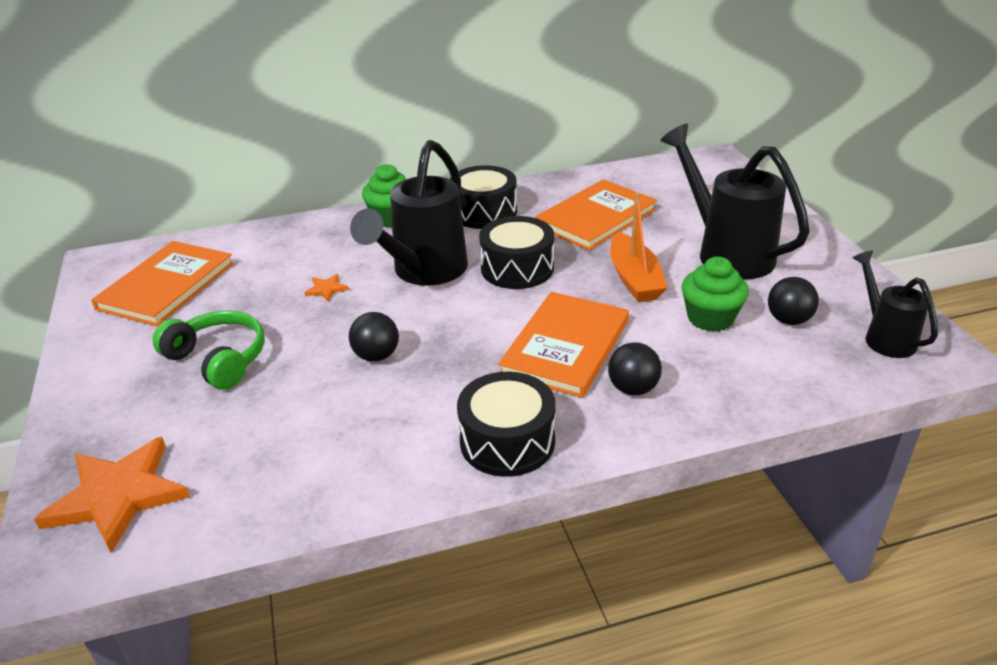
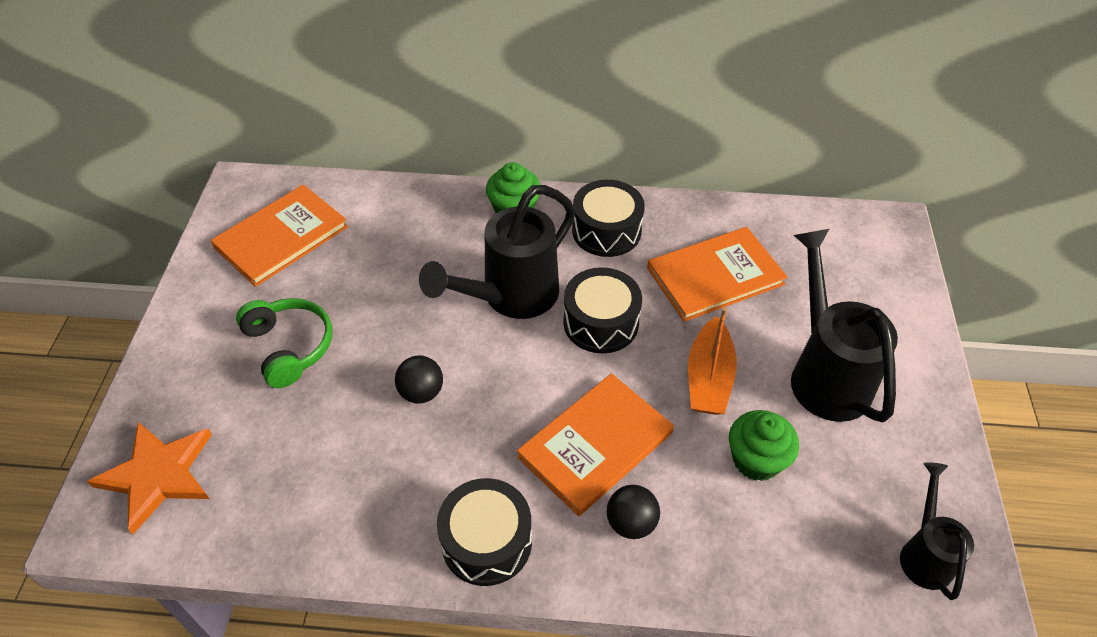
camera: 20 degrees right, 15 degrees up
orange star [305,274,349,301] -> none
black ball [768,277,819,325] -> none

